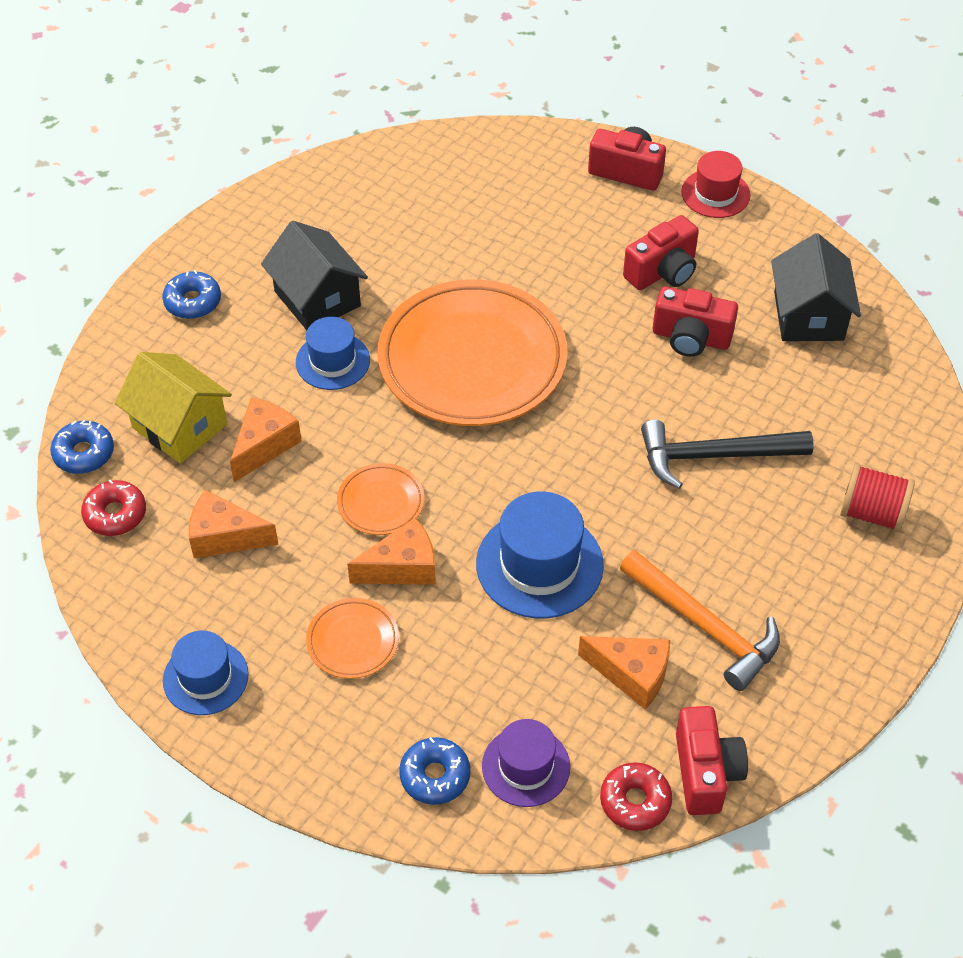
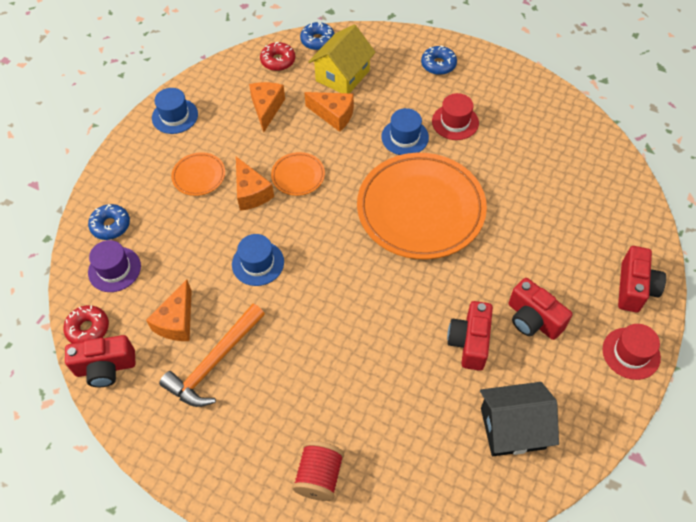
camera: 85 degrees right, 5 degrees up
black house [261,221,368,330] -> red hat [432,93,479,140]
blue hat [476,491,604,619] -> blue hat [232,234,284,286], size x0.64
black hammer [641,420,814,489] -> none

